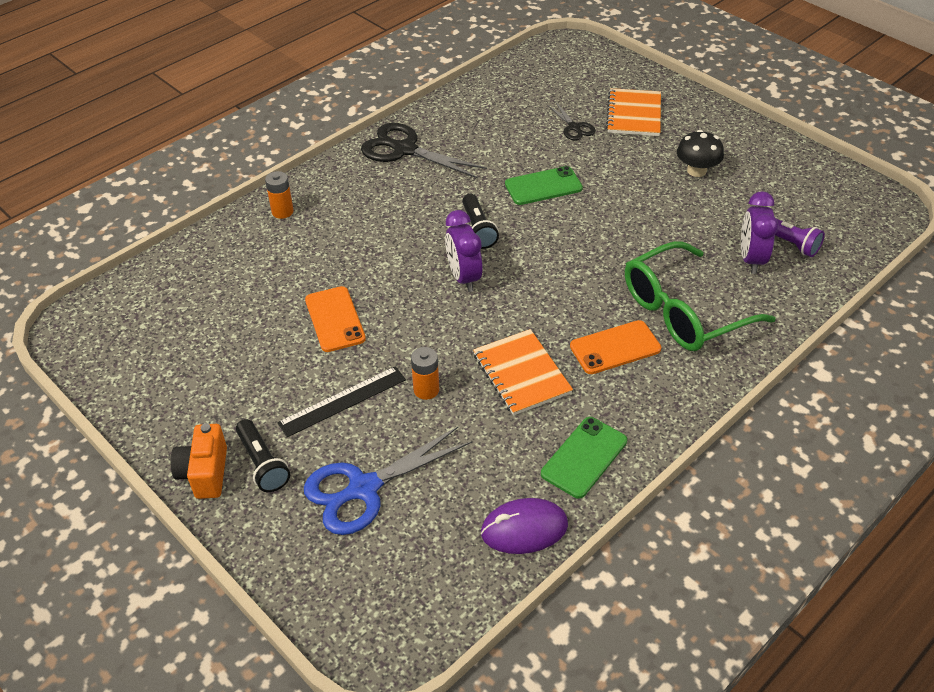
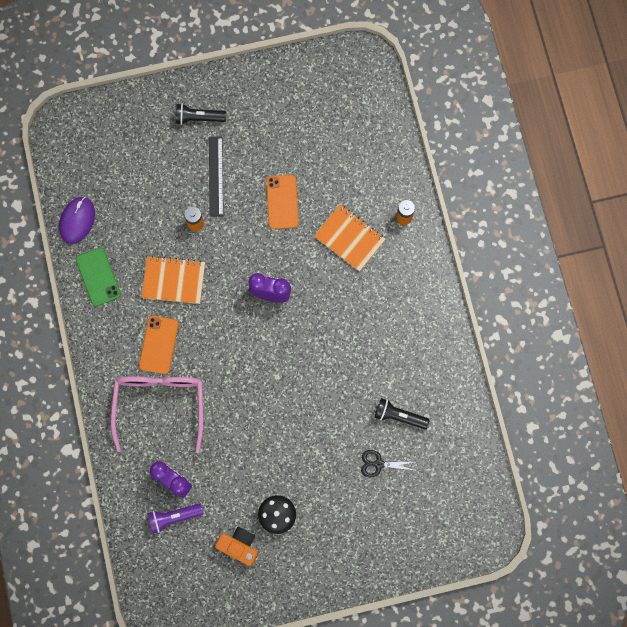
camera: 120 degrees right, 30 degrees up
orange camera [170,423,227,499] -> orange camera moved to [215,527,258,566]
blue scissors [304,426,472,535] -> none
orange phone [305,286,366,352] -> orange phone turned 75 degrees clockwise [266,175,299,229]
black scissors [361,123,487,178] -> none
black flashlight [462,194,499,249] -> black flashlight moved to [375,398,429,429]
green phone [505,166,583,205] -> none
orange notebook [606,88,661,136] -> orange notebook moved to [314,204,386,272]
green glasses [625,241,776,351] -> pink glasses [111,376,203,453]

